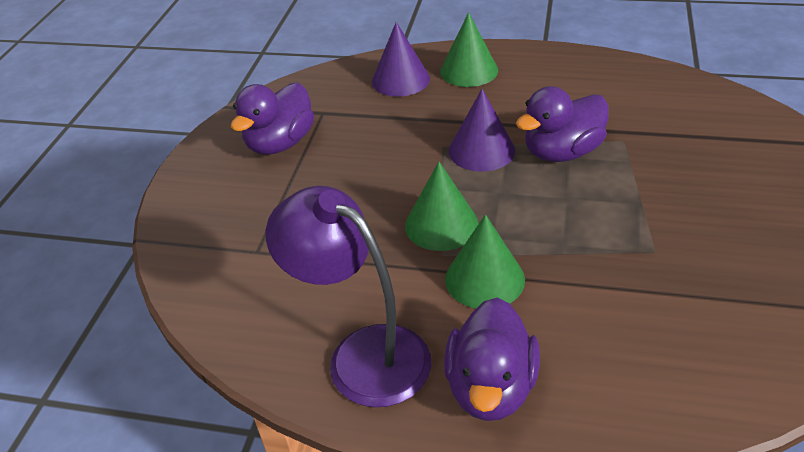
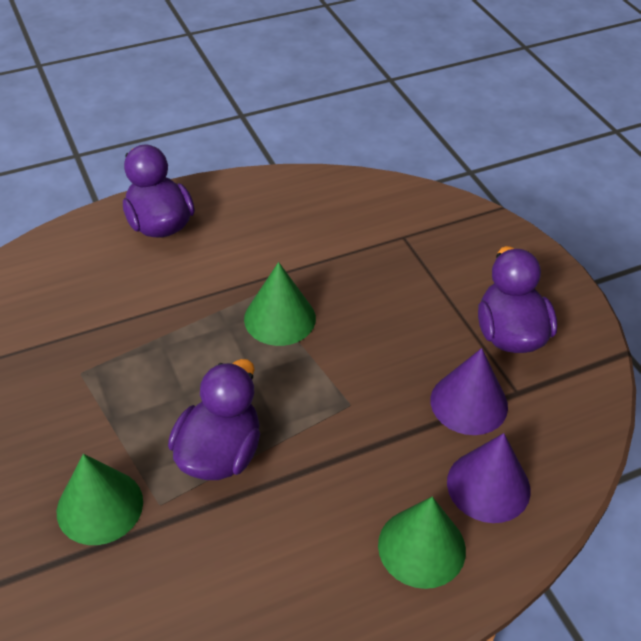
camera: 140 degrees right, 5 degrees up
purple lamp [266,186,431,407] -> none
green cone [445,215,525,309] -> green cone moved to [57,454,143,545]
purple cone [449,89,515,172] -> purple cone moved to [431,348,508,435]

